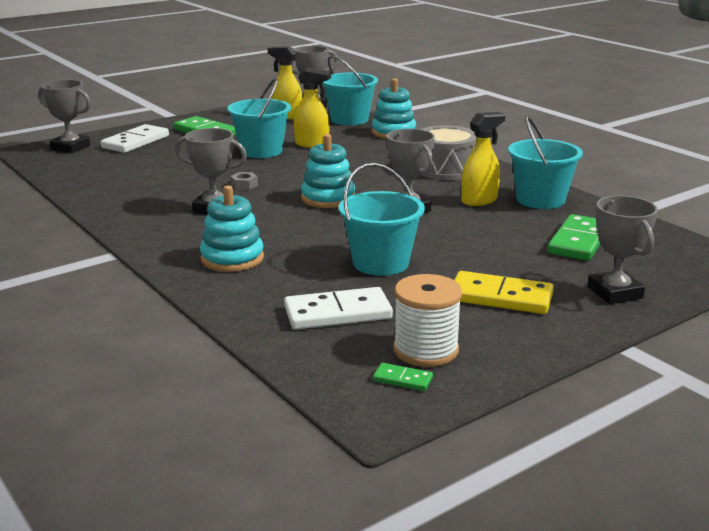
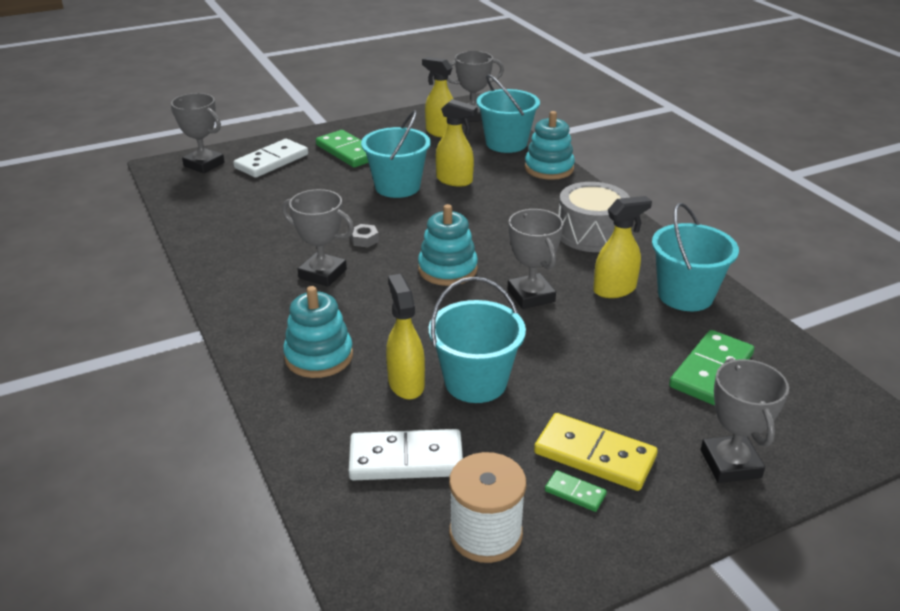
camera: 10 degrees right, 10 degrees up
green domino [373,363,433,391] -> green domino moved to [545,470,607,512]
none -> yellow spray bottle [386,274,425,400]

